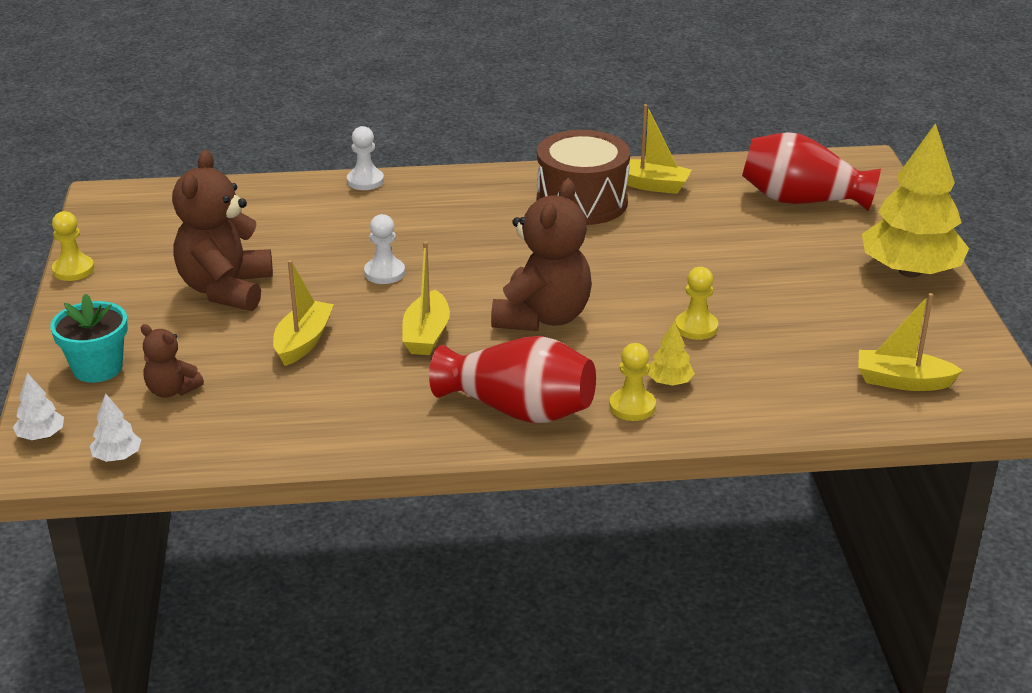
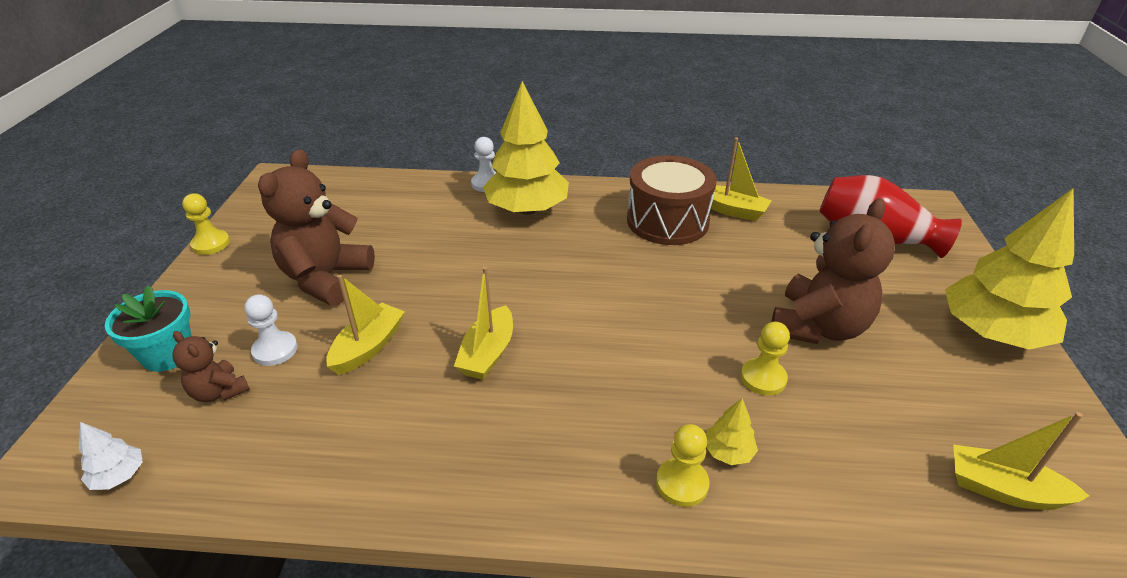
camera: 10 degrees right, 5 degrees up
white tree [13,373,64,440] -> none
white pawn [364,214,405,284] -> white pawn moved to [244,294,298,366]
red vase [429,336,596,423] -> none
brown teddy bear [491,179,592,331] -> brown teddy bear moved to [771,198,895,344]
none -> yellow tree [483,81,569,215]

